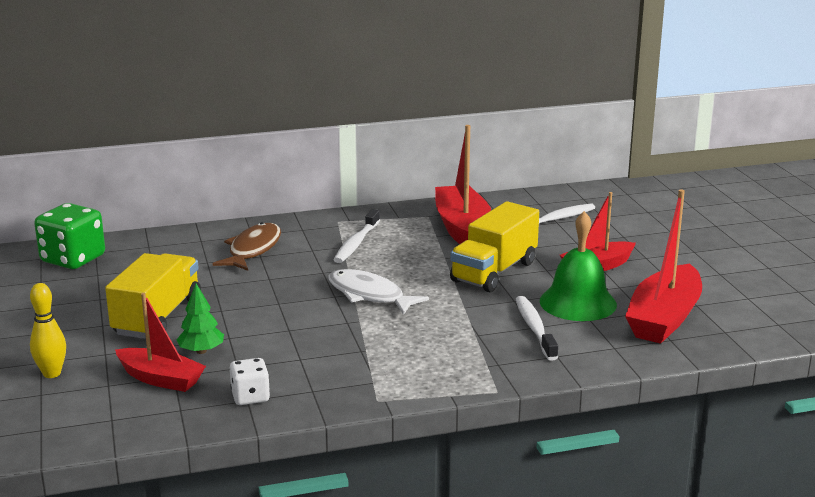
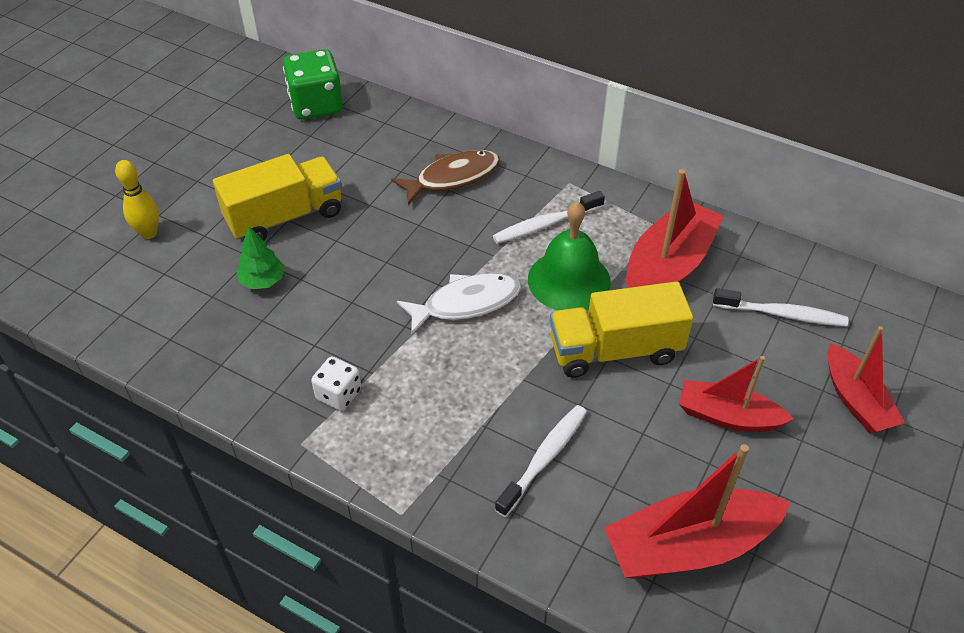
camera: 45 degrees right, 25 degrees up
red boat [115,293,206,392] -> red boat moved to [827,326,905,433]
white dice [230,358,270,405] -> white dice moved to [311,356,361,411]
white fish [328,269,429,315] -> white fish turned 75 degrees clockwise [397,273,521,336]
green bell [540,211,617,321] -> green bell moved to [528,201,611,310]

